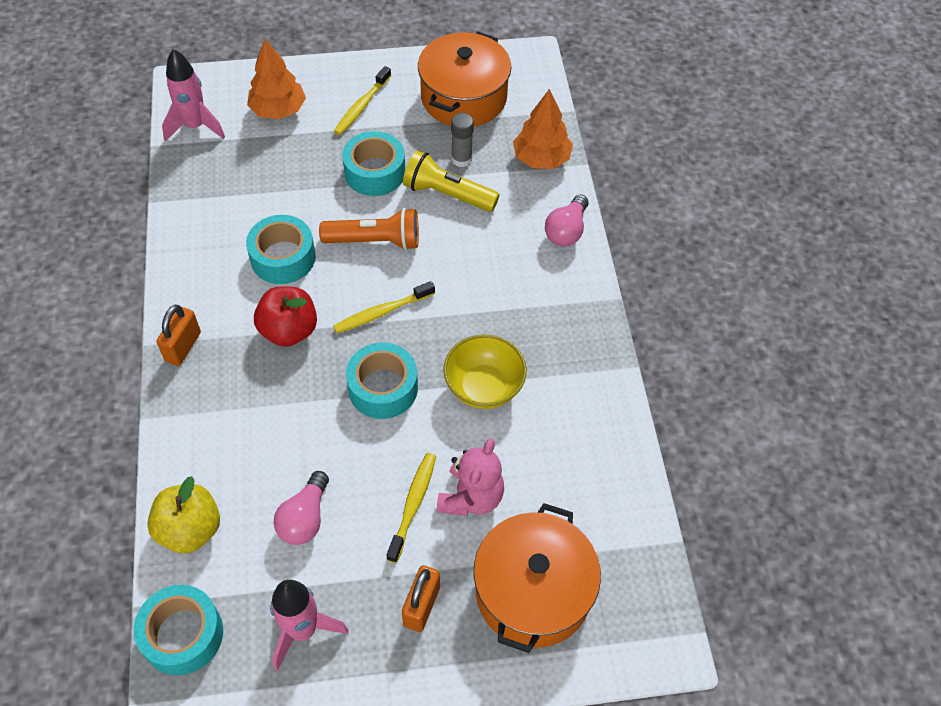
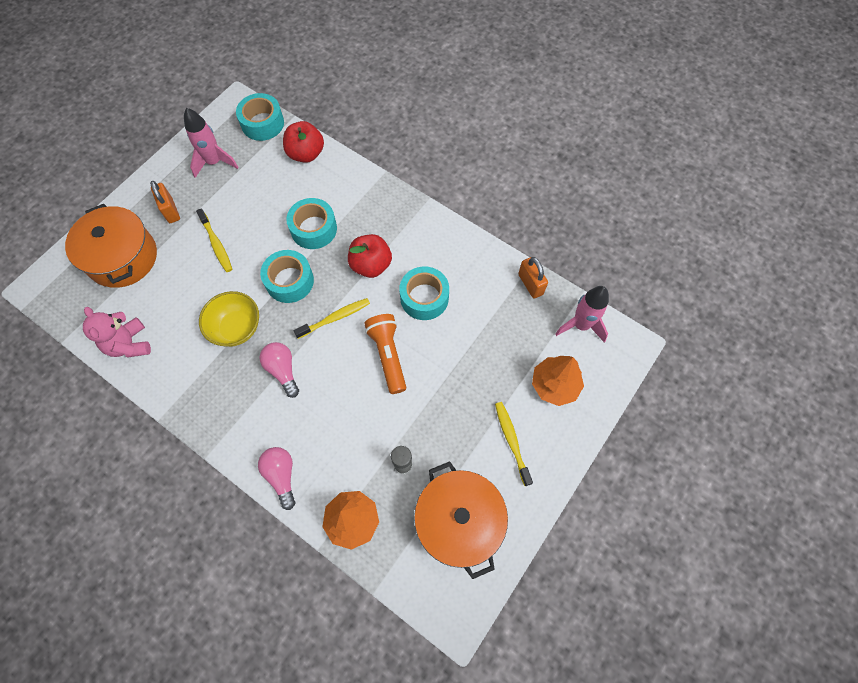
camera: 135 degrees right, 10 degrees up
yellow apple [147,476,220,553] -> red apple [283,121,324,163]
orange padlock [156,305,201,366] -> orange padlock moved to [518,257,548,299]
pink light bulb [273,471,329,545] -> pink light bulb moved to [259,342,299,398]
orange flashlight [319,208,419,250] -> orange flashlight turned 120 degrees clockwise [364,314,406,394]
yellow toothbrush [333,281,435,333] -> yellow toothbrush turned 45 degrees clockwise [294,298,370,339]
turquoise tape [342,131,405,196] -> turquoise tape moved to [286,198,337,249]
yellow flashlight [403,150,500,212] -> none
pink teddy bear [437,438,504,516] -> pink teddy bear moved to [83,307,151,357]

